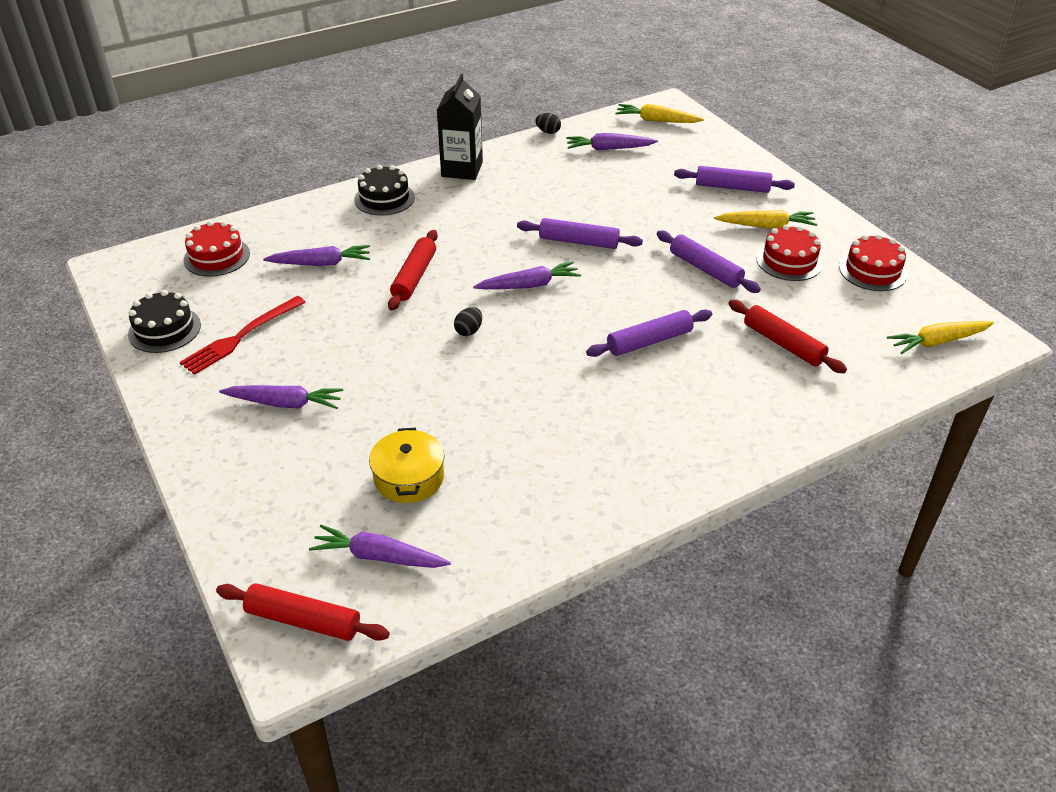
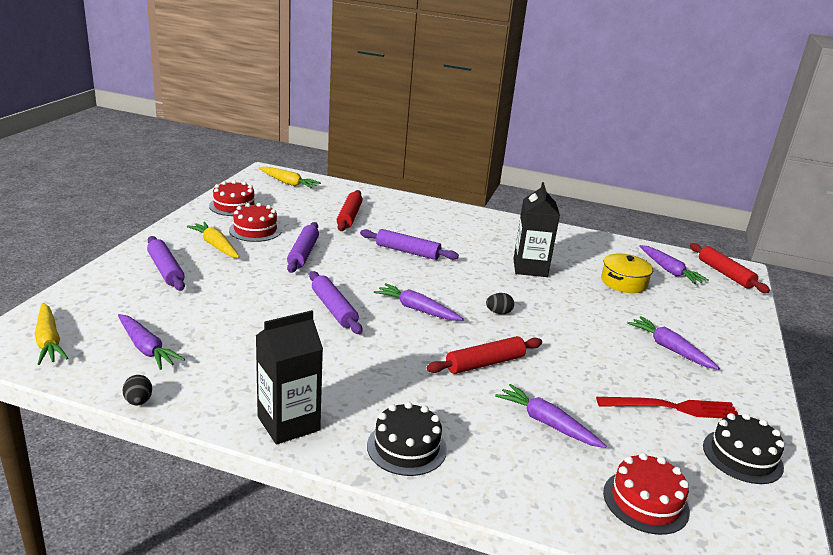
camera: 135 degrees left, 15 degrees down
none -> black carton [513,182,560,277]

